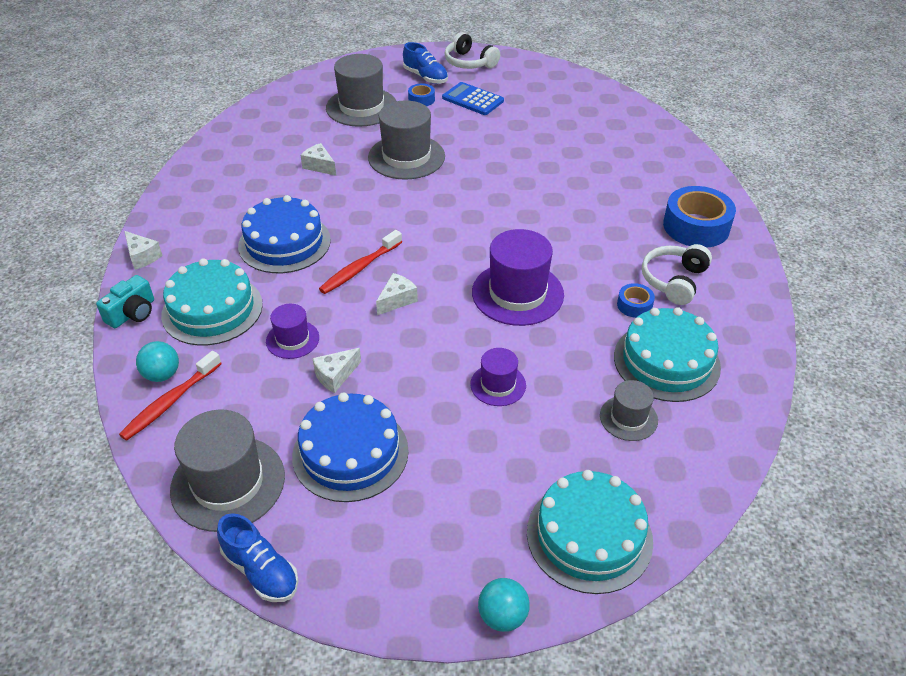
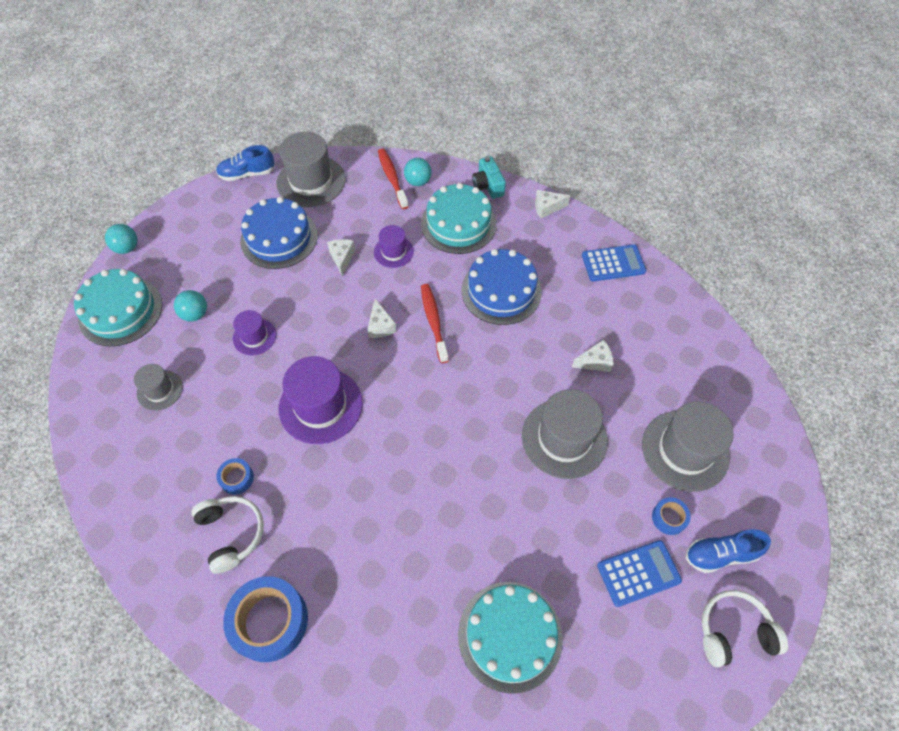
camera: 125 degrees right, 15 degrees up
turquoise cake [614,307,721,402] -> turquoise cake moved to [458,582,563,694]
none -> turquoise ball [174,290,207,322]
none -> blue calculator [582,244,646,282]

